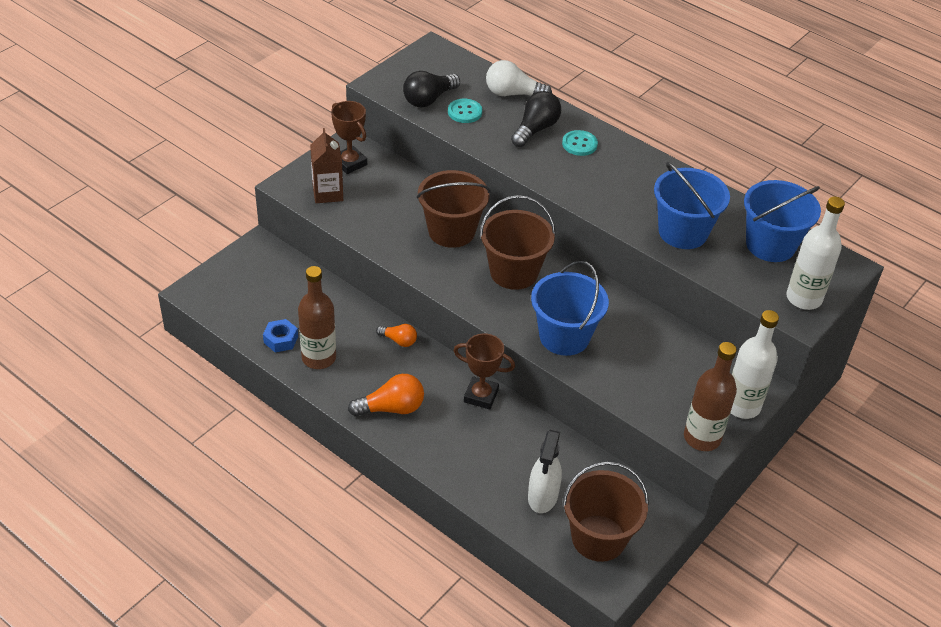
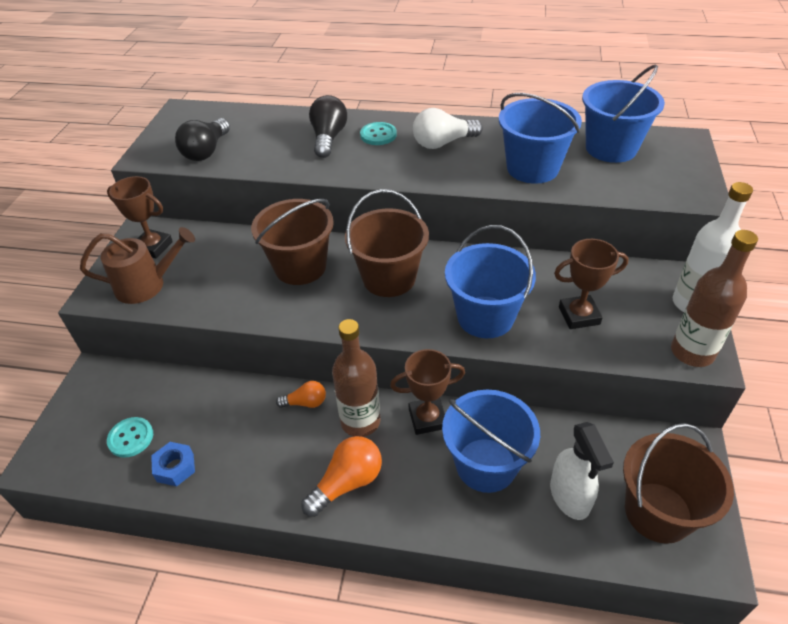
camera: 25 degrees left, 0 degrees up
brown bottle [298,266,336,369] -> brown bottle moved to [332,319,380,437]
brown carton [310,128,343,203] -> brown watering can [80,227,195,304]
turquoise button [448,99,482,123] -> turquoise button moved to [107,417,153,458]
white light bulb [486,60,552,96] -> white light bulb moved to [413,108,483,149]
white bottle [786,197,845,310] -> none
none -> blue bucket [442,390,540,493]
none -> brown trophy [554,239,629,329]

